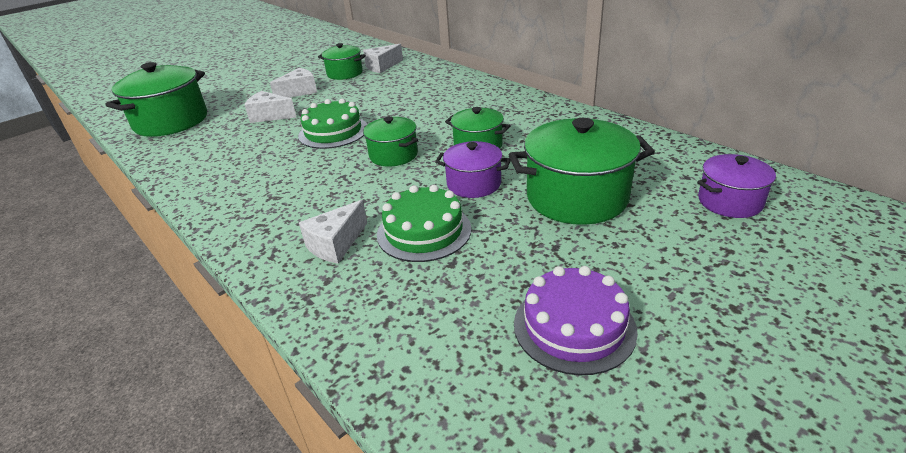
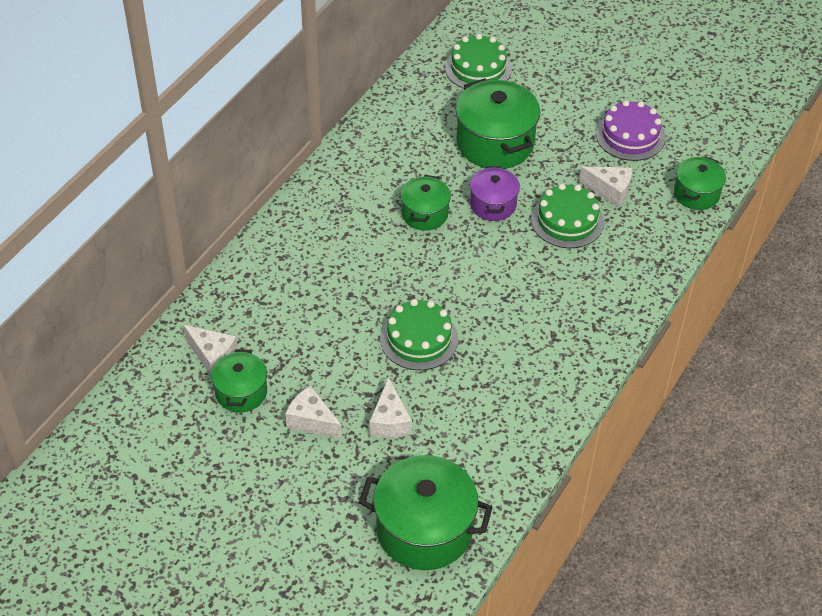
camera: 110 degrees left, 15 degrees up
white cheese [299,200,367,264] -> white cheese moved to [579,166,632,207]
green pot [363,116,418,167] -> green pot moved to [674,156,726,210]
purple pot [697,154,777,218] -> green cake [445,34,512,89]

